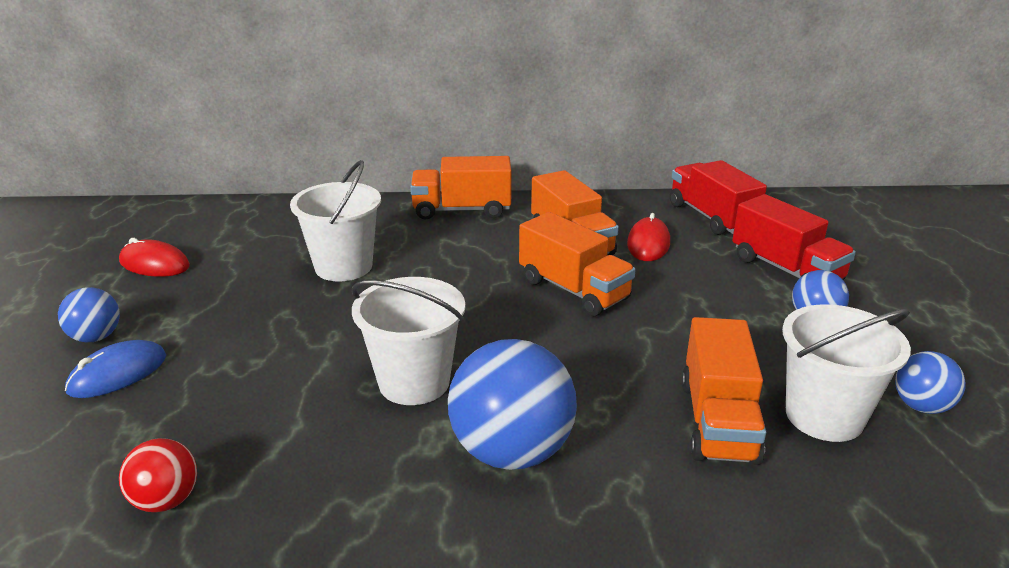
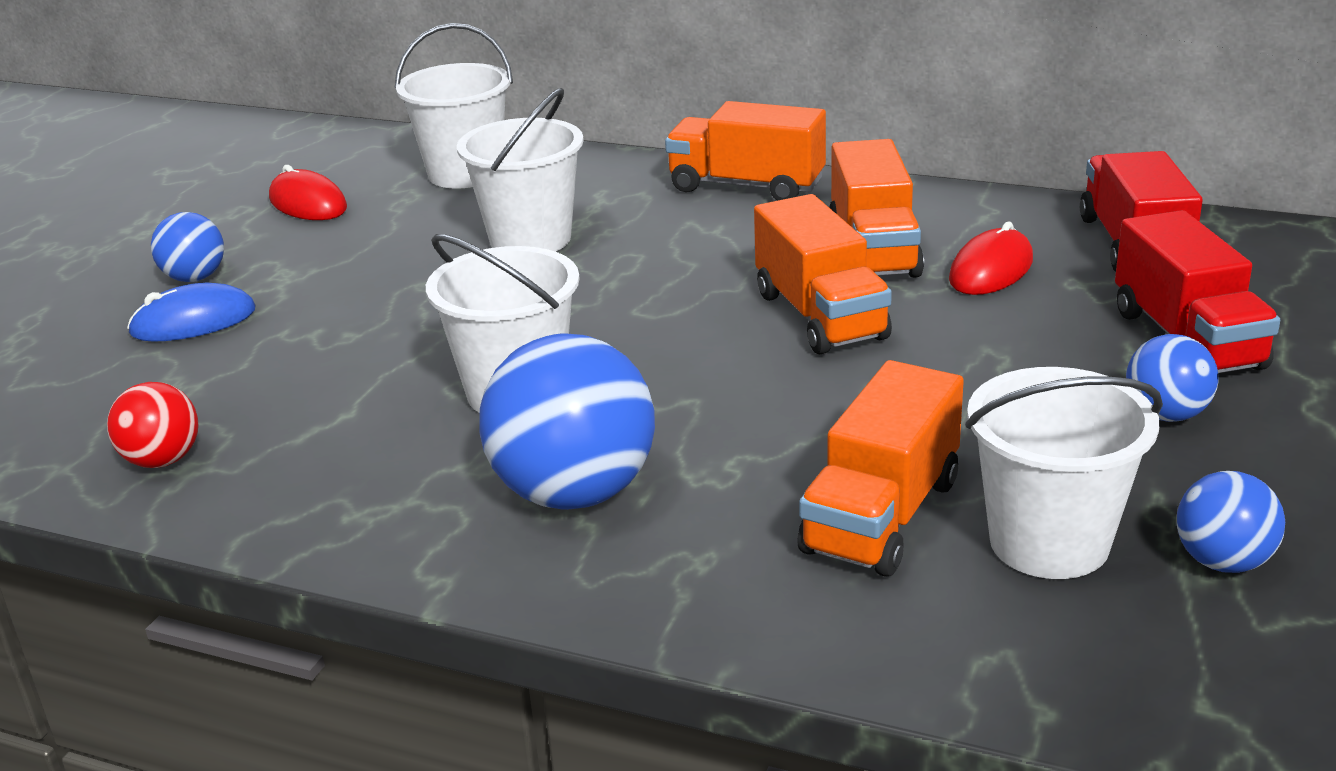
camera: 25 degrees right, 0 degrees up
none -> white bucket [395,23,513,188]

